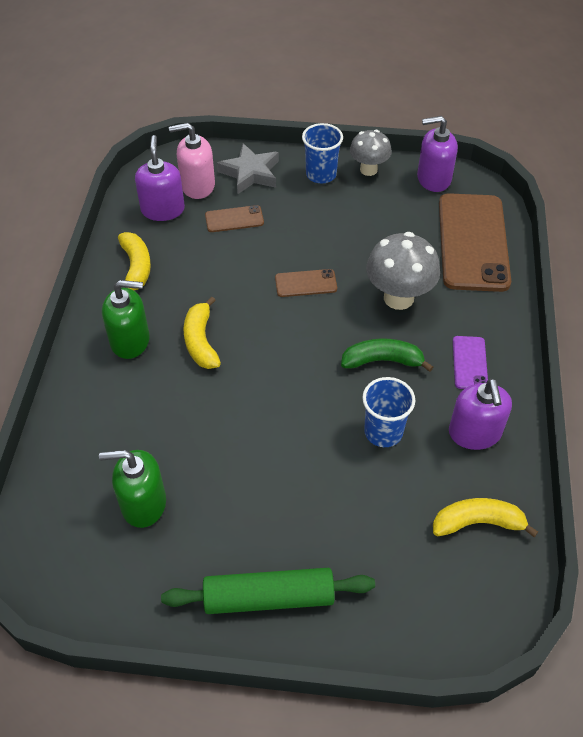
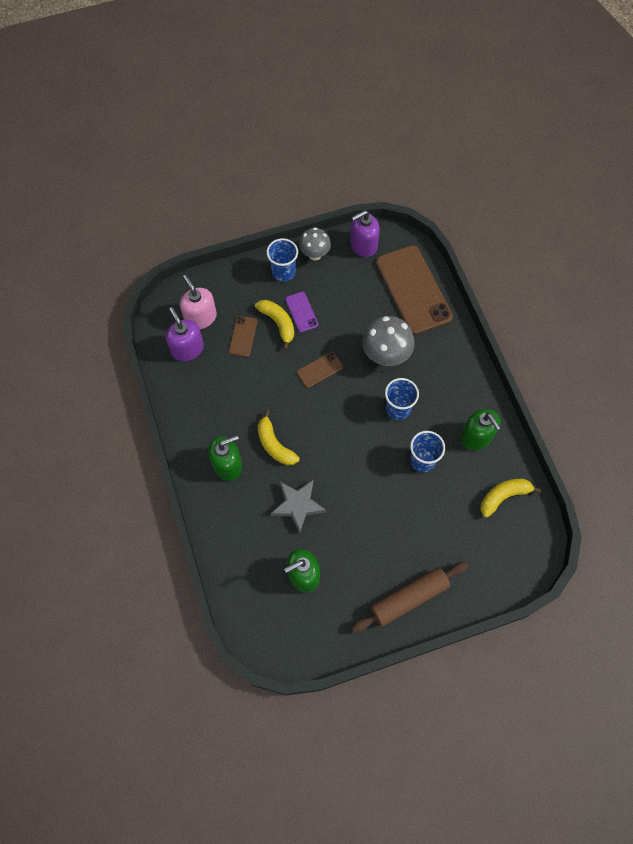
camera: 25 degrees left, 15 degrees up
yellow banana [118,232,151,290] -> yellow banana moved to [255,300,294,350]
green rolling pin [161,568,375,614] -> brown rolling pin [351,562,468,633]
pink soap dispenser [169,123,215,199] -> pink soap dispenser turned 90 degrees clockwise [180,275,217,329]
brown phone [205,205,264,232] -> brown phone turned 45 degrees counterclockwise [229,316,257,357]
grey star [217,143,279,194] -> grey star moved to [271,480,326,533]
green banana [341,338,433,372] -> blue cup [385,378,419,420]
purple soap dispenser [449,379,512,450] -> green soap dispenser [460,409,501,450]
purple phone [453,336,488,389] -> purple phone moved to [285,292,318,332]

